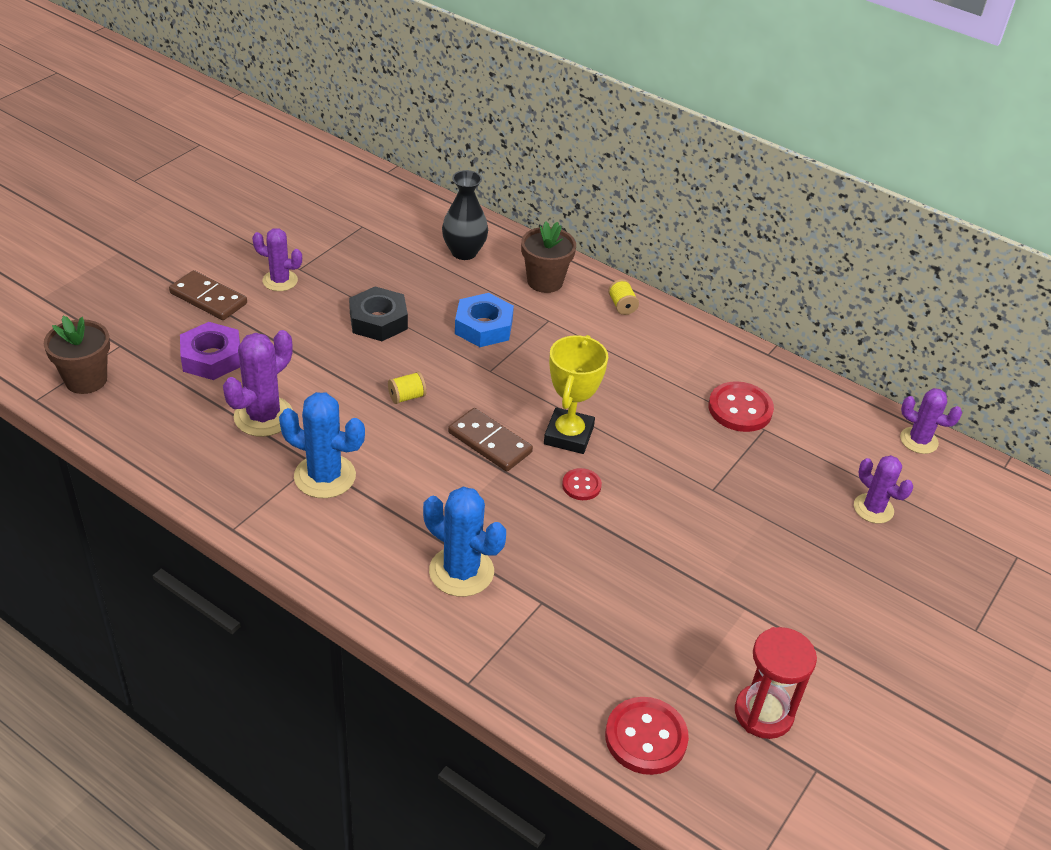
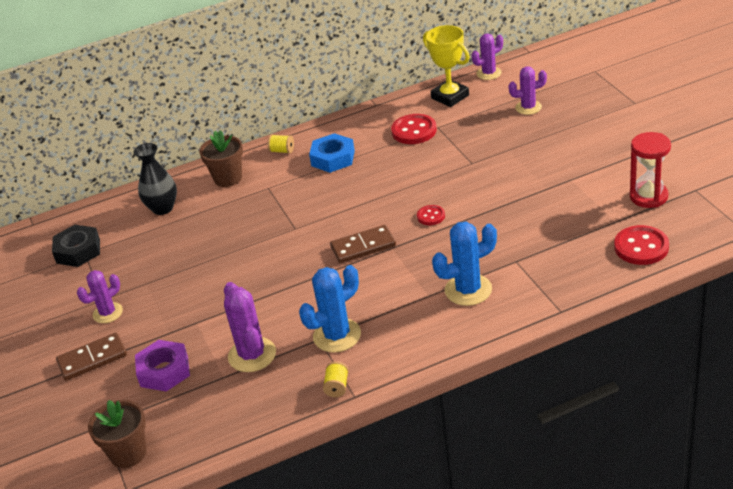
camera: 50 degrees left, 5 degrees down
black nut [349,286,408,341] -> black nut moved to [52,225,100,267]
yellow spool [388,372,426,404] -> yellow spool moved to [323,361,348,397]
blue nut [455,293,514,347] -> blue nut moved to [309,133,355,173]
yellow trophy [544,335,608,454] -> yellow trophy moved to [423,25,470,107]

